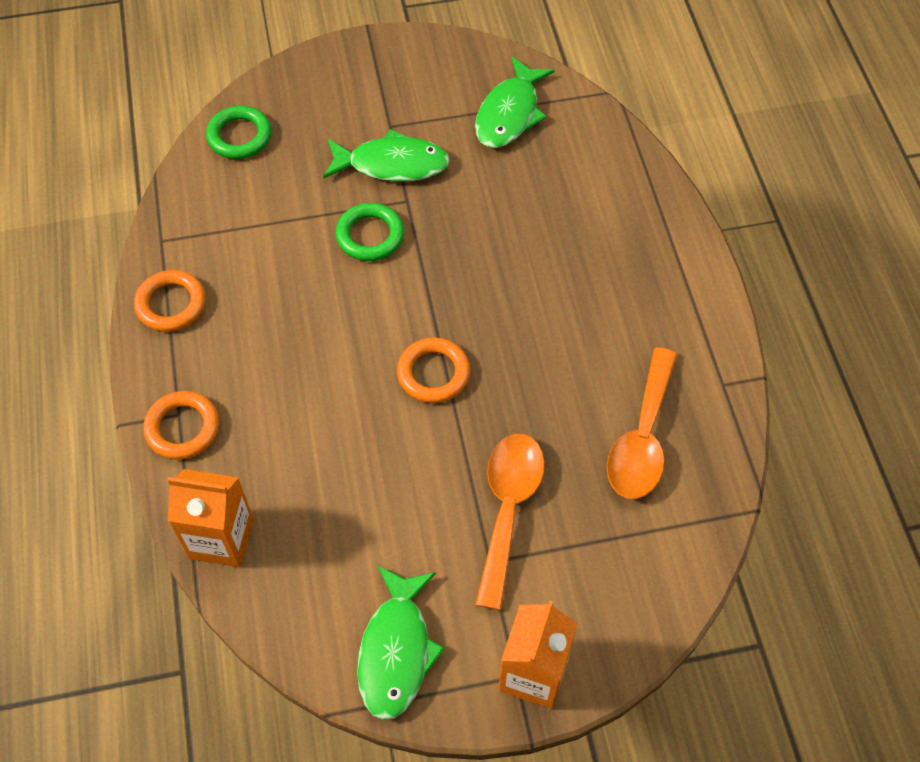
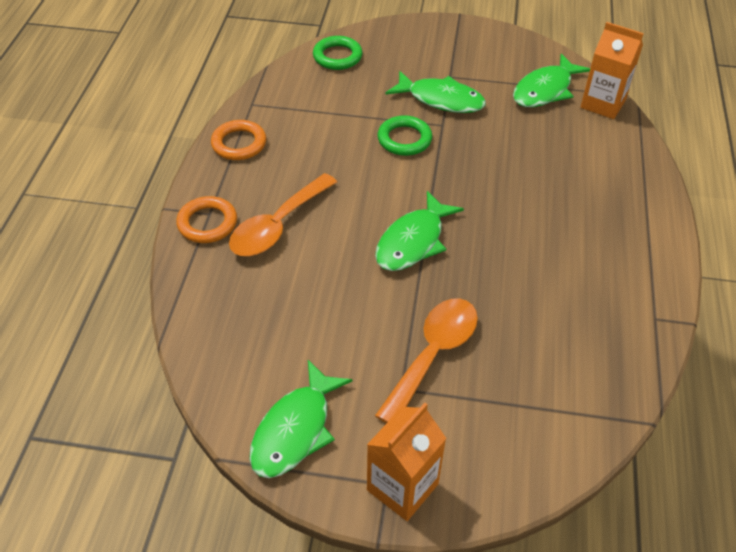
camera: 20 degrees right, 10 degrees down
orange carton [167,469,254,567] -> orange carton moved to [581,22,644,119]
orange ring [397,337,470,403] -> green fish [375,191,464,271]
orange spoon [607,347,677,499] -> orange spoon moved to [229,173,337,256]

